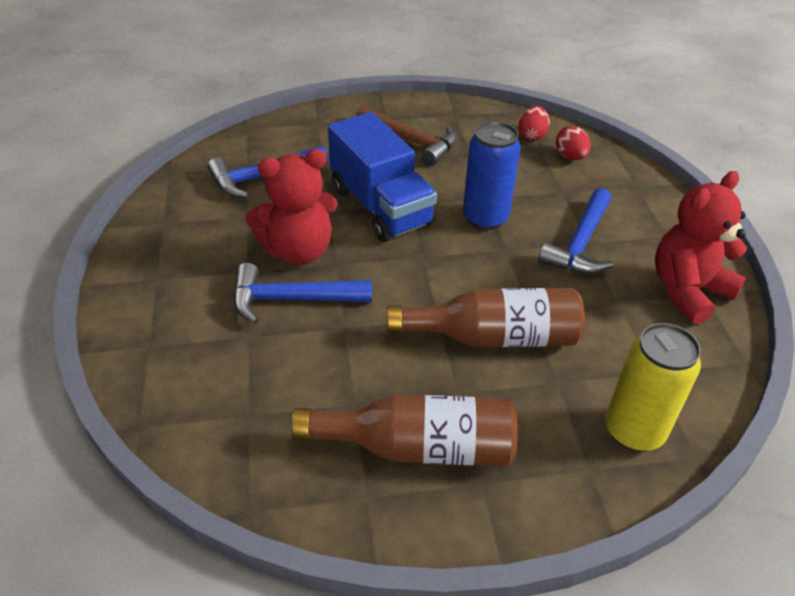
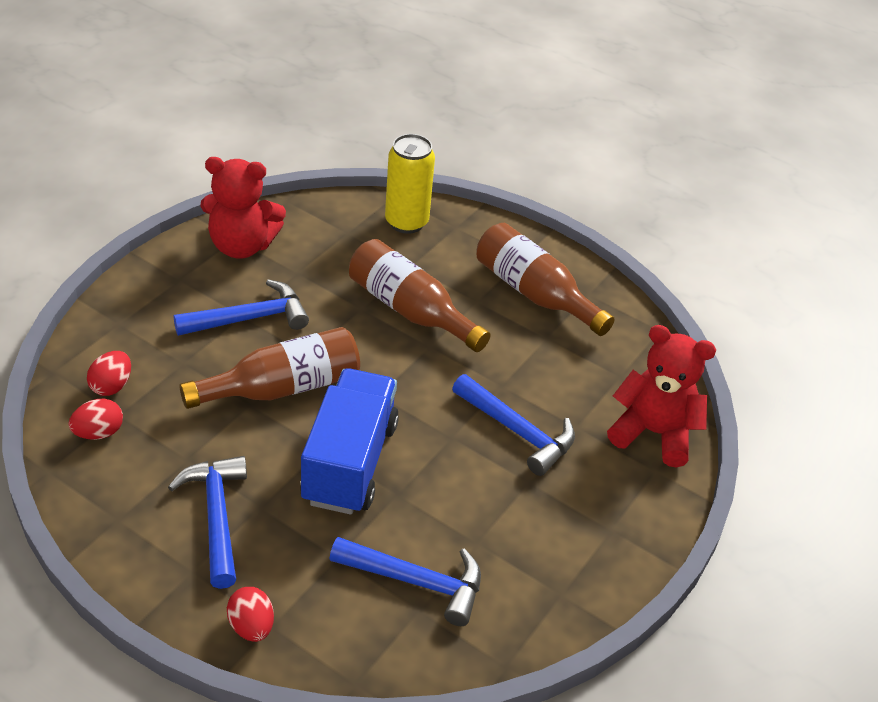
camera: 140 degrees left, 0 degrees up
red teddy bear [245,149,338,265] -> red teddy bear moved to [607,325,716,467]
brown hammer [356,106,457,166] -> blue hammer [168,456,247,589]
blue can [463,121,521,230] -> brown bottle [179,327,360,409]
none -> red egg [227,587,274,642]

